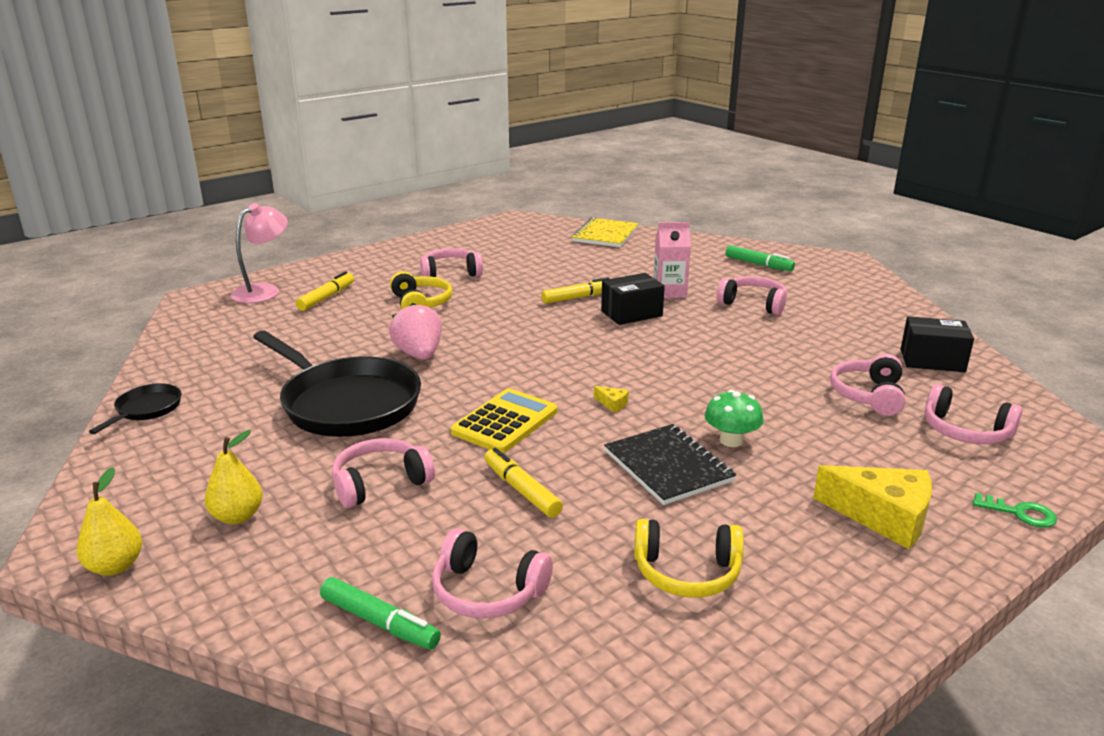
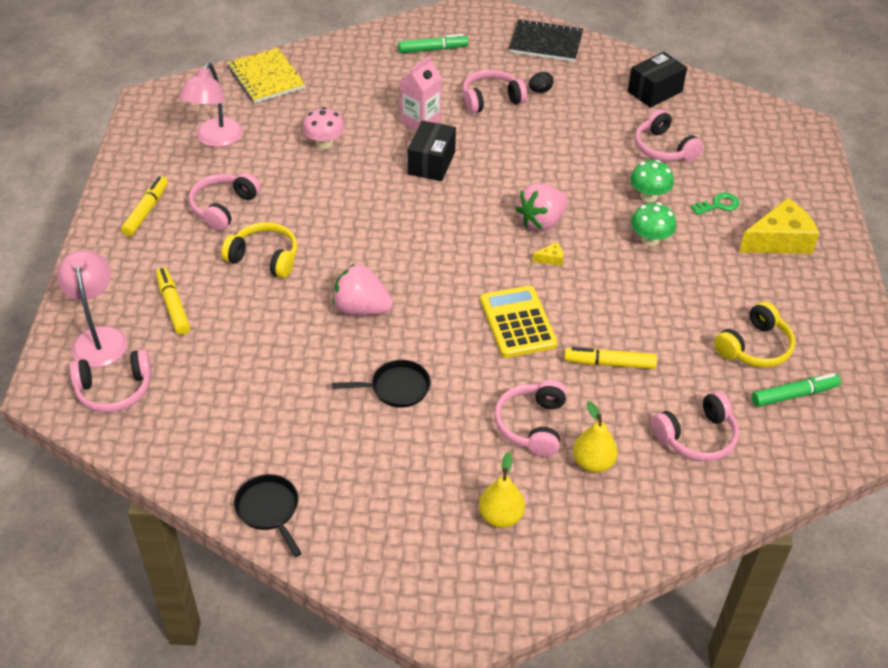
camera: 50 degrees left, 20 degrees up
yellow pear [76,467,142,576] -> yellow pear moved to [573,401,618,473]
black pan [253,330,421,437] -> black pan [332,360,431,408], size x0.46
green marker [320,577,441,650] -> green marker moved to [752,373,841,407]
yellow marker [541,277,610,304] -> yellow marker moved to [121,176,168,237]
black notebook [604,424,736,505] -> black notebook moved to [509,19,583,62]
pink headphones [925,384,1022,444] -> pink headphones moved to [69,349,152,413]
green key [973,493,1057,528] -> green key moved to [691,193,740,215]
none -> pink lamp [179,63,243,147]
none -> pink mushroom [303,107,345,149]
none -> pink strawberry [516,183,568,232]
none -> black egg [529,72,554,93]
none -> green mushroom [630,160,674,202]

